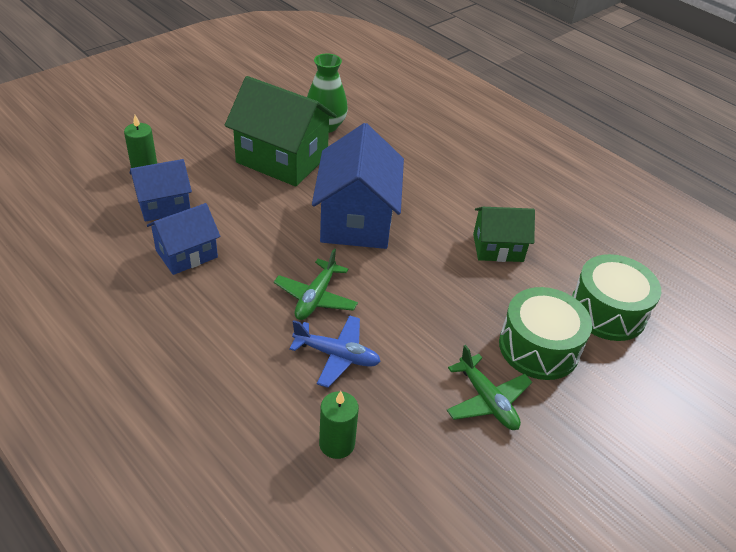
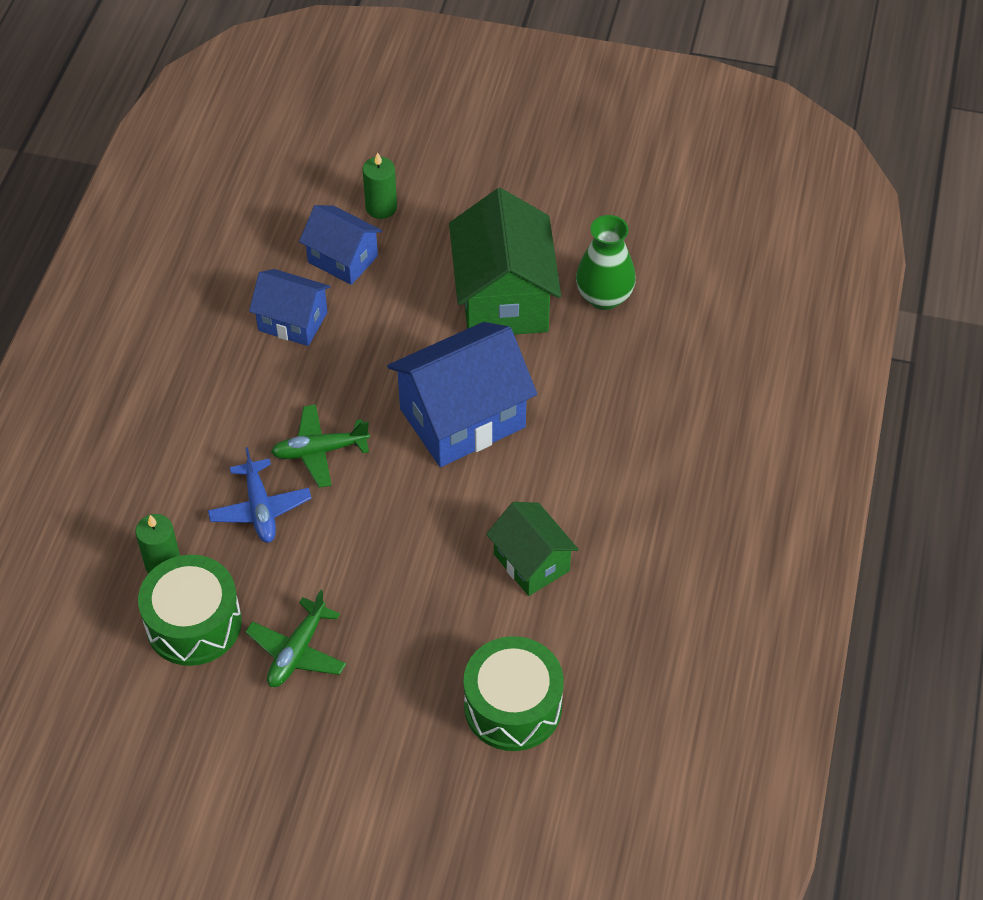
camera: 60 degrees right, 10 degrees up
green drum [499,287,592,380] -> green drum moved to [138,555,242,666]

